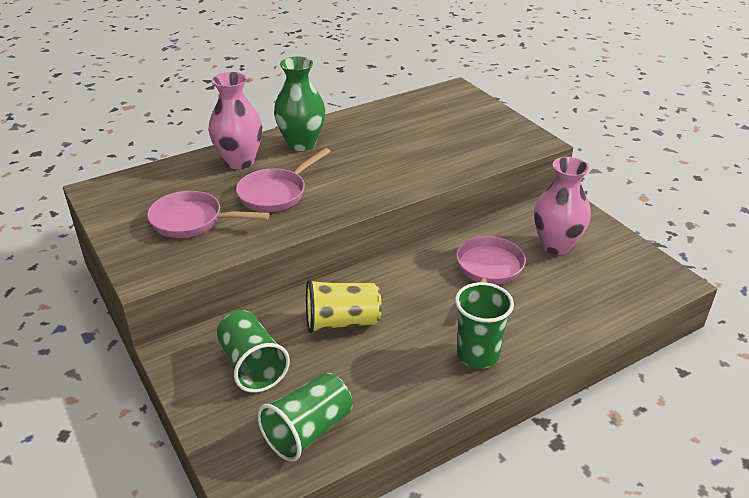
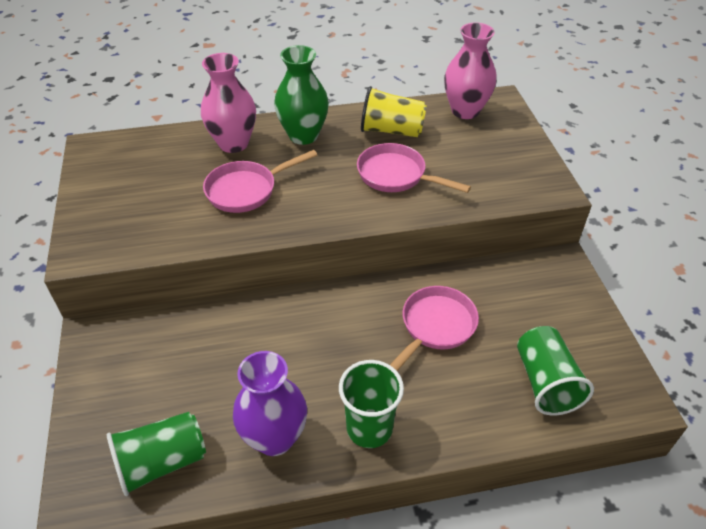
camera: 20 degrees right, 10 degrees up
pink pan [147,191,269,238] -> pink pan moved to [357,143,471,193]
green cup [217,310,290,393] -> green cup moved to [517,326,594,415]
yellow cup [306,279,382,333] -> yellow cup moved to [361,86,427,137]
pink vase [534,157,591,255] -> pink vase moved to [444,23,497,119]
none -> purple vase [233,351,307,456]

